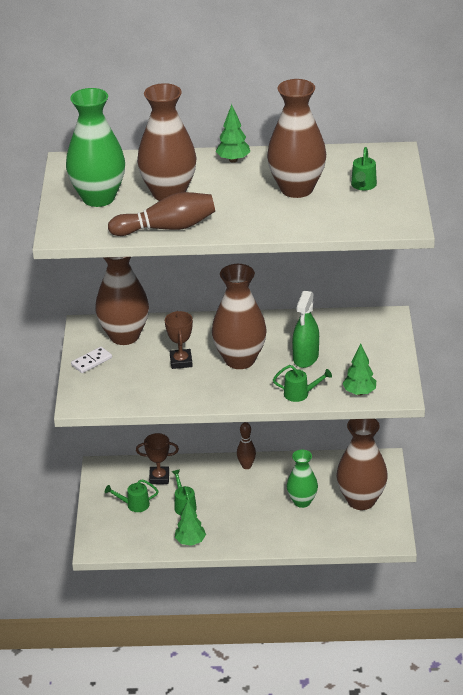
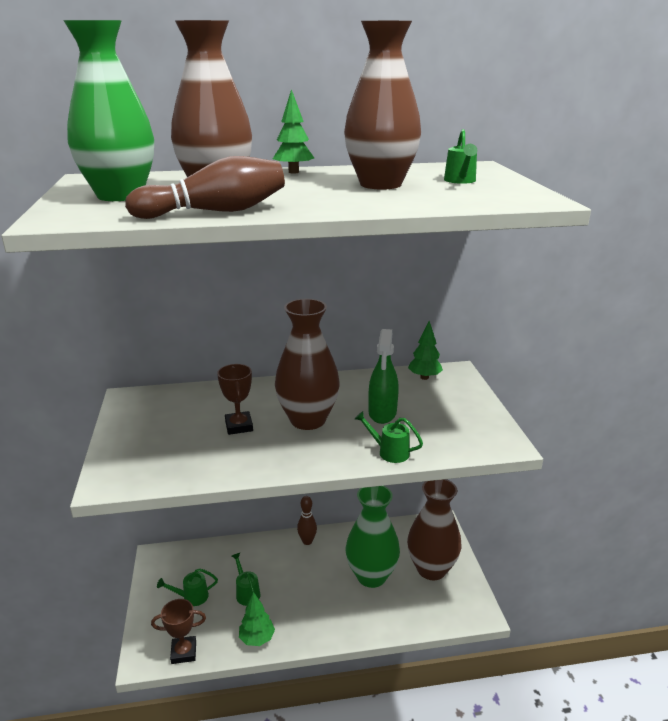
camera: 10 degrees left, 10 degrees down
white domino [71,347,112,373] -> none
brown vase [95,257,149,345] -> none
brown trophy [136,433,179,484] -> brown trophy moved to [151,599,206,664]
green watering can [273,365,332,402] -> green watering can turned 150 degrees counterclockwise [355,411,423,463]
green vase [287,450,318,508] -> green vase [346,486,400,588], size x1.61
green tree [343,344,376,396] -> green tree moved to [408,321,443,380]

